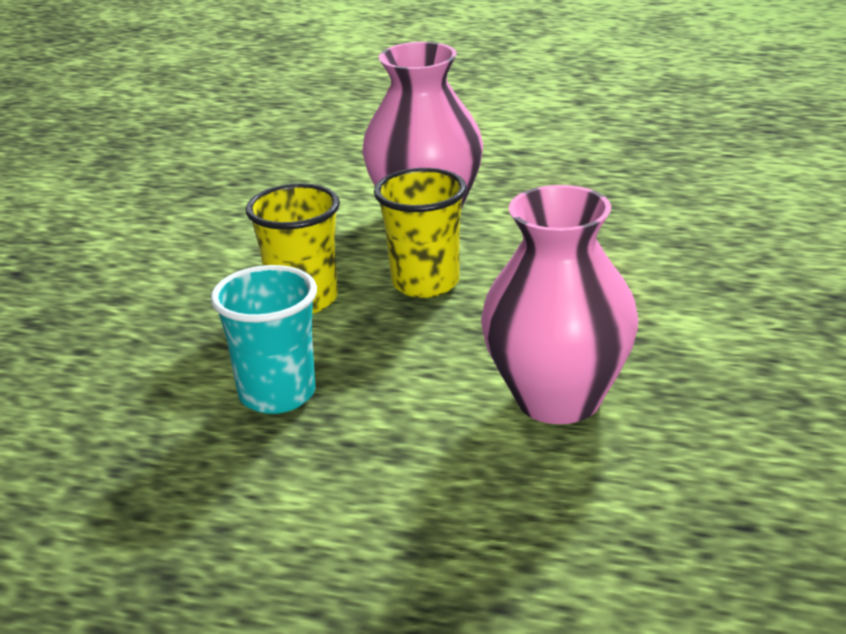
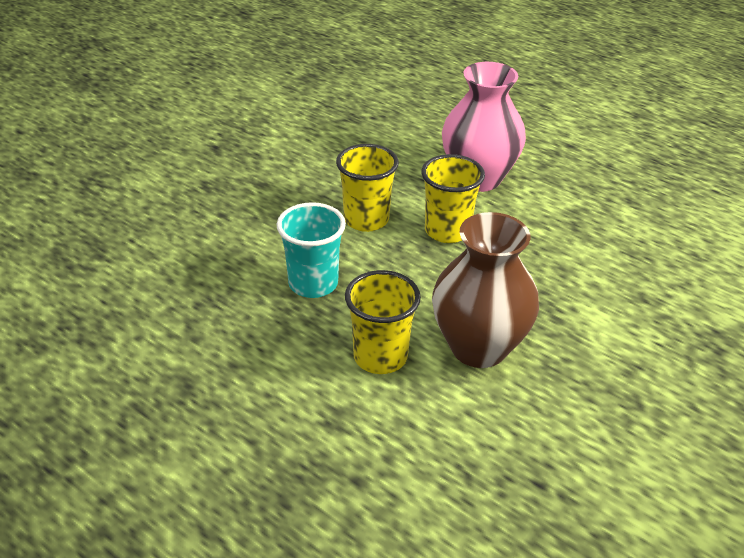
camera: 20 degrees right, 10 degrees up
pink vase [481,185,638,424] -> brown vase [432,212,539,368]
none -> yellow cup [345,270,421,374]

